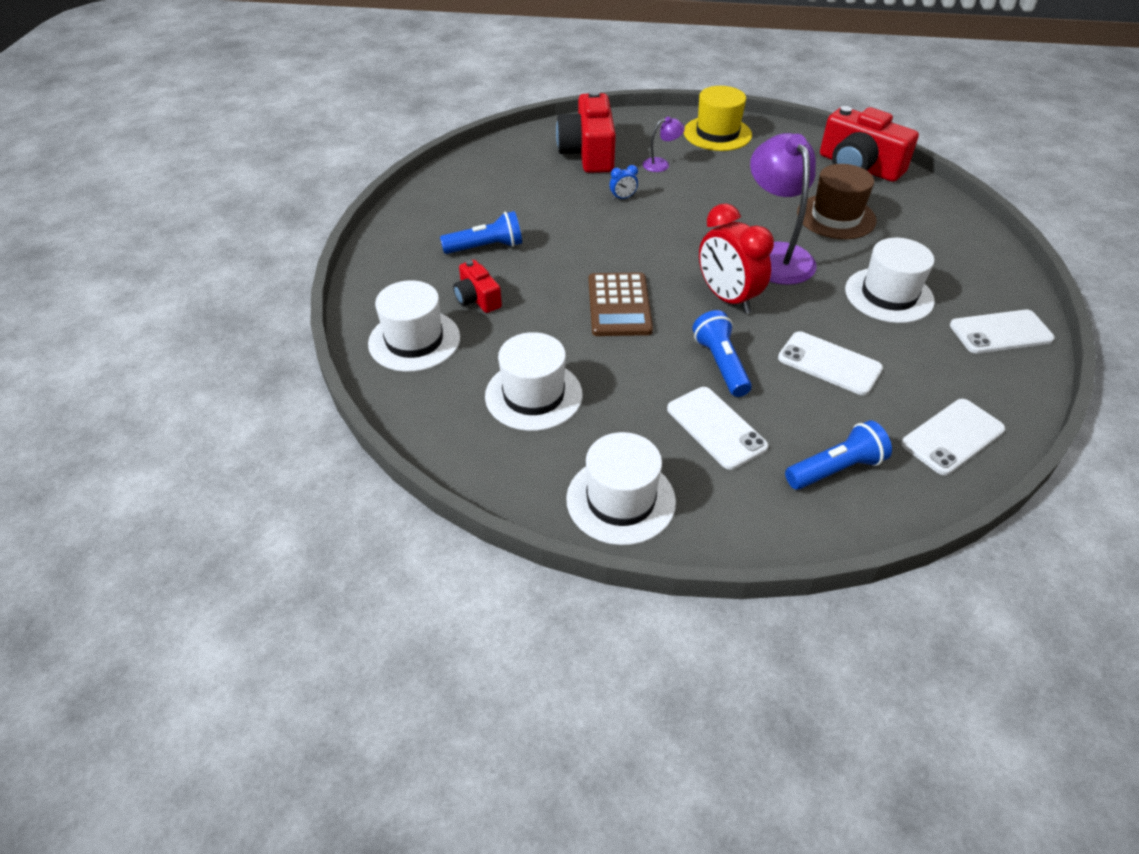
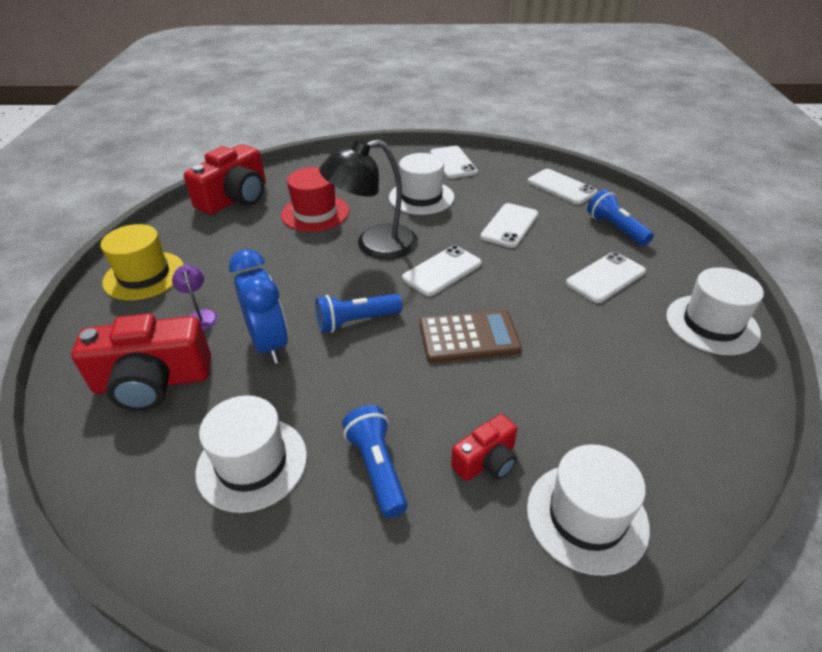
camera: 95 degrees left, 5 degrees down
white hat [485,332,583,431] -> white hat moved to [195,395,307,513]
blue clock [610,165,638,200] -> blue clock [229,249,288,364], size x2.39
blue flashlight [693,310,752,397] -> blue flashlight moved to [316,294,403,333]
red clock [699,203,774,314] -> white phone [402,245,482,296]
purple lamp [750,133,817,285] -> black lamp [319,139,418,259]
brown hat [797,164,876,239] -> red hat [281,167,349,232]

